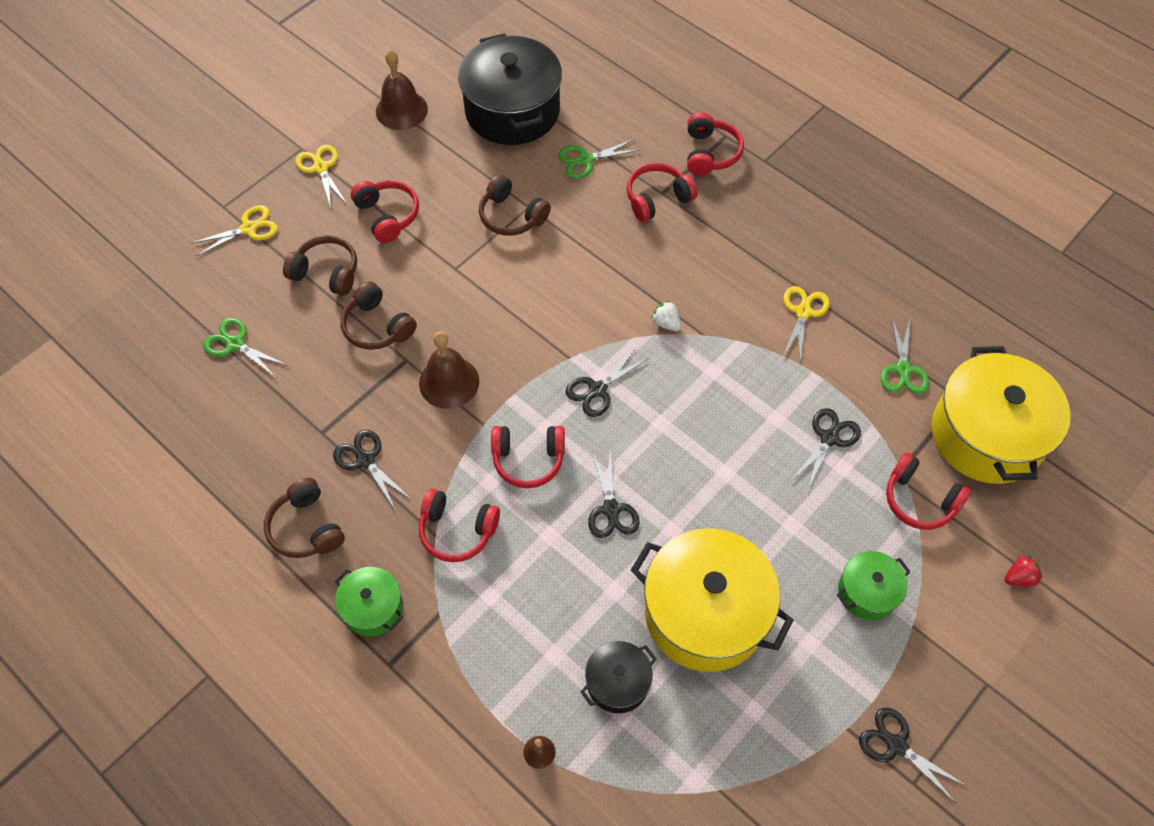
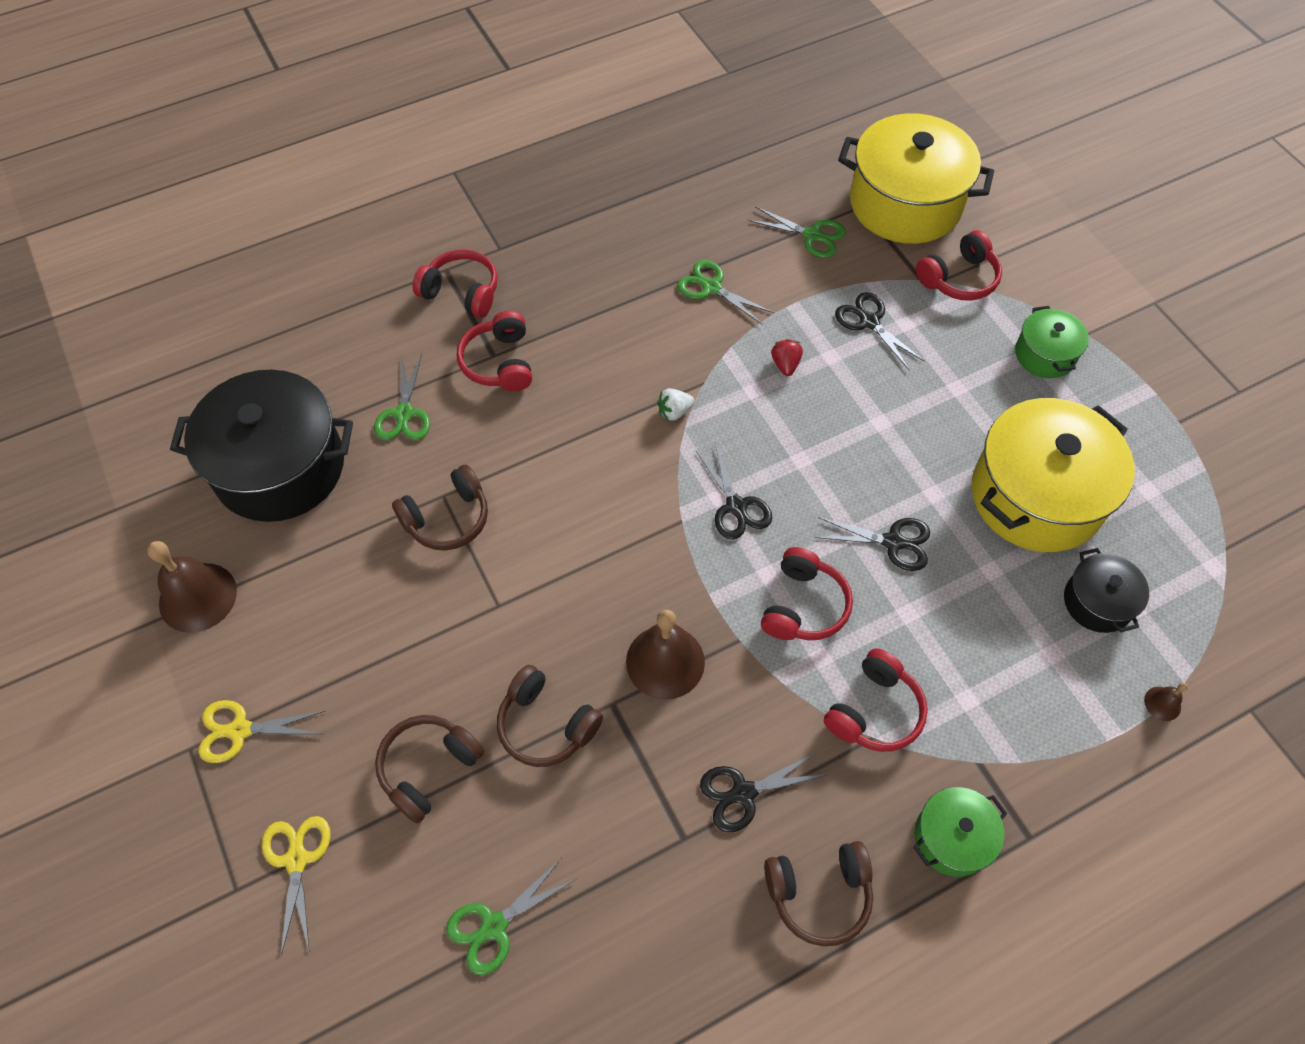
camera: 70 degrees left, 0 degrees up
brown headphones [340,281,417,350] -> brown headphones turned 60 degrees clockwise [497,665,603,767]
red headphones [351,180,419,243] -> none
yellow scissors [783,286,830,362] -> green scissors [677,260,774,324]
black scissors [859,708,967,803] -> none
red strawberry [1005,556,1042,586] -> red strawberry moved to [771,339,803,376]

